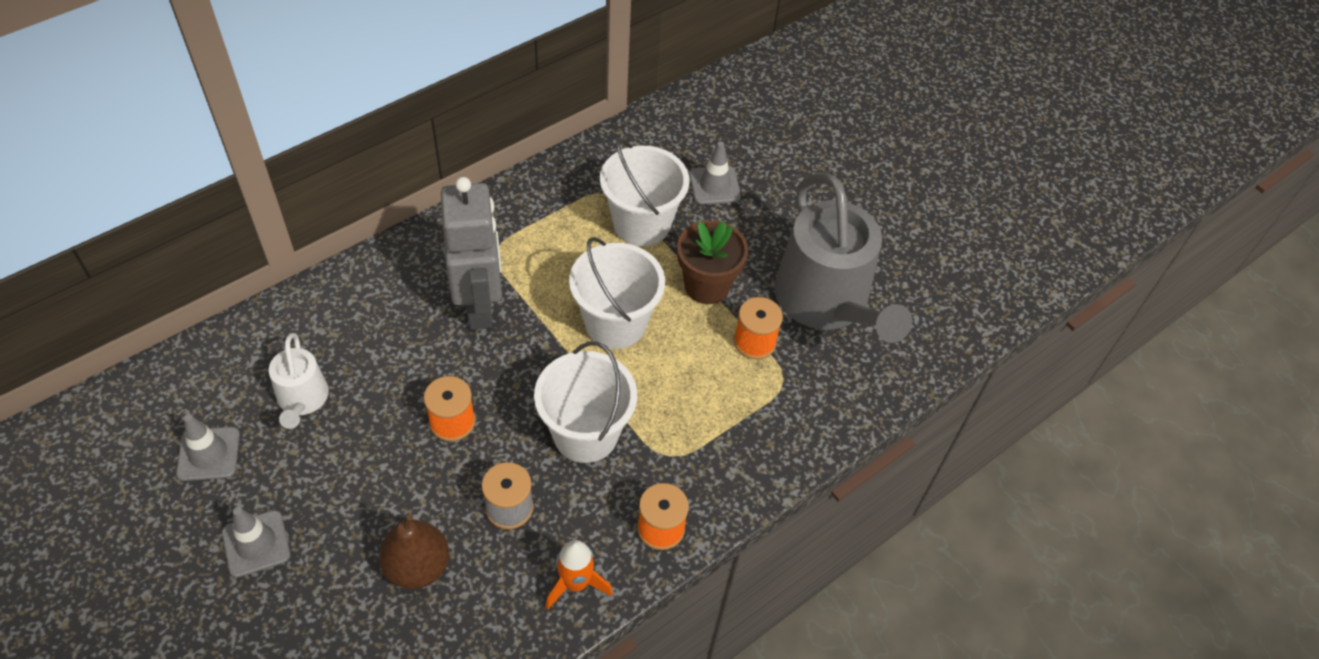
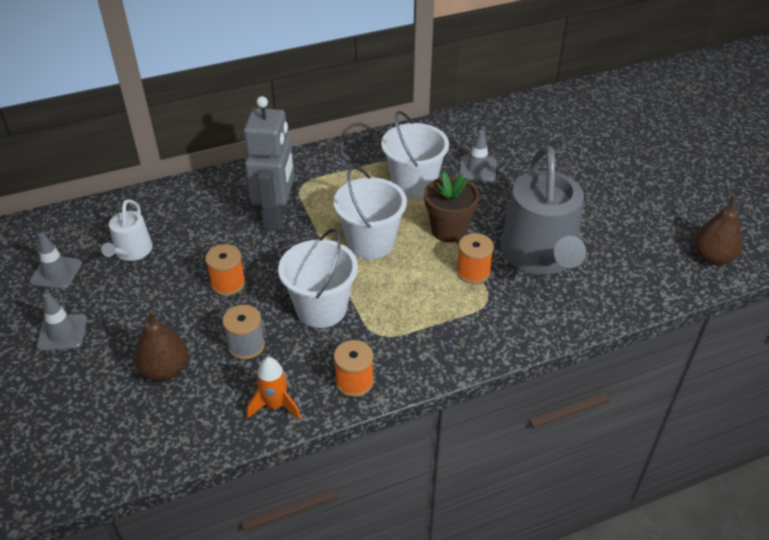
camera: 20 degrees right, 10 degrees down
none -> brown pear [693,196,743,265]

